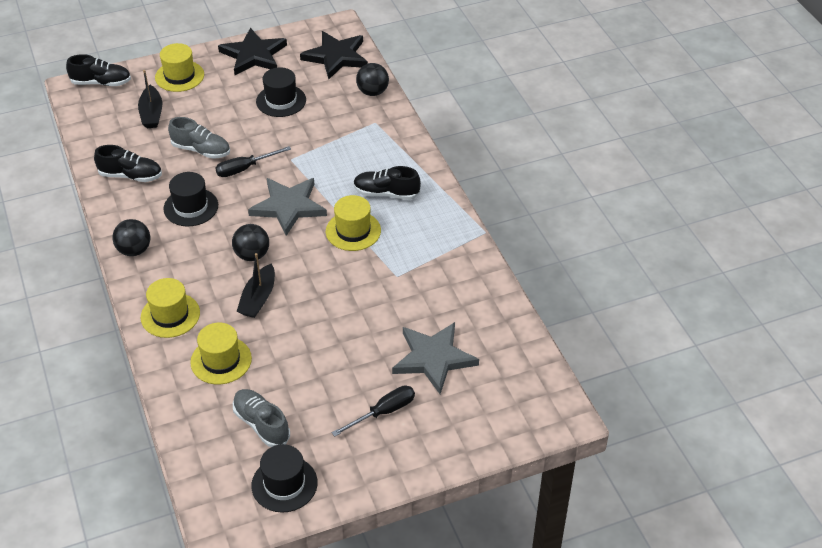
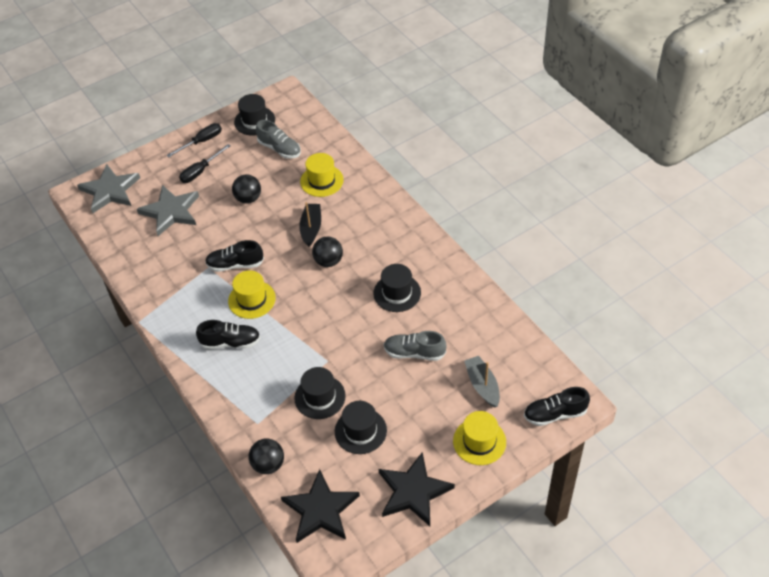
camera: 170 degrees right, 5 degrees up
black shoe [94,145,162,182] -> black shoe moved to [205,240,264,272]
black ball [112,219,150,256] -> black ball moved to [232,174,261,204]
black boat [138,70,162,128] -> grey boat [464,356,500,408]
yellow hat [141,278,200,338] -> none
black screwdriver [215,146,291,177] -> black screwdriver moved to [167,123,222,158]
grey star [248,178,327,236] -> grey star moved to [77,164,140,213]
none -> black hat [294,367,346,419]

